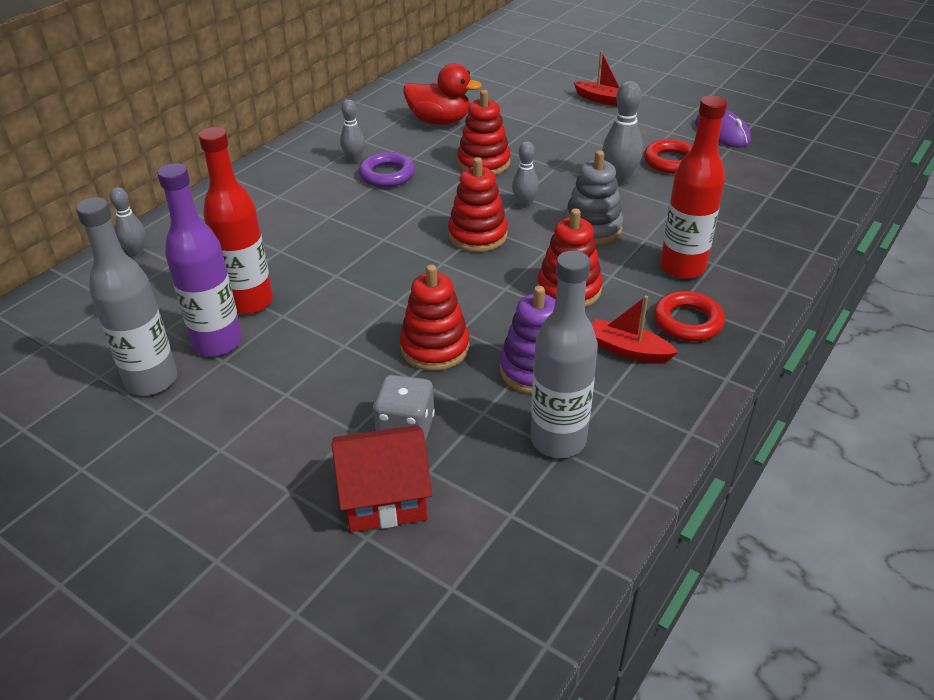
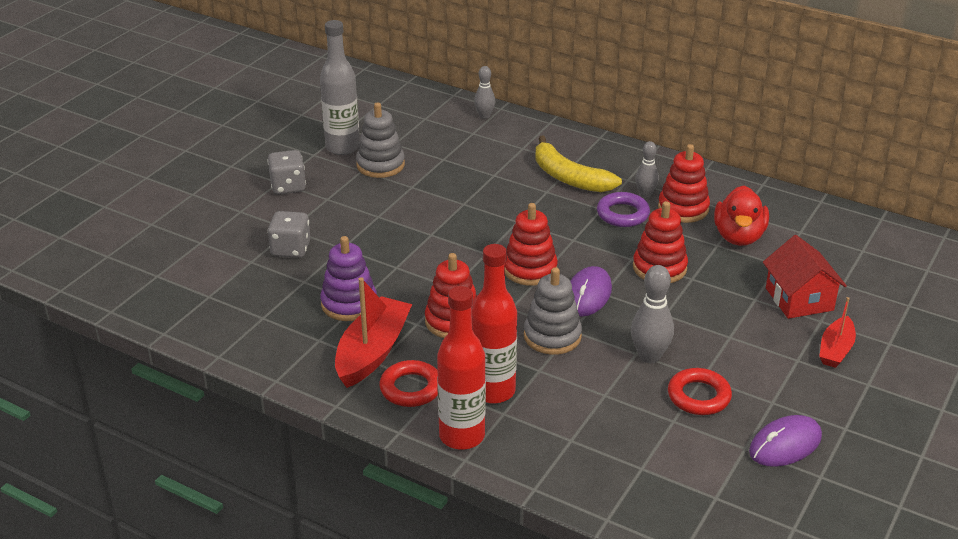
camera: 85 degrees right, 5 degrees down
purple bottle [157,163,242,356] -> grey stacking toy [356,102,405,178]
red bottle [199,127,273,314] -> red bottle moved to [437,286,486,450]
red house [332,425,432,532] -> red house moved to [763,235,847,319]
red stacking toy [400,264,470,371] -> red stacking toy moved to [658,144,710,223]
grey bowling pin [512,141,539,208] -> purple mouse [571,266,612,317]
grey bottle [530,251,598,458] -> none
red boat [592,295,678,363] -> red boat [335,277,412,388], size x1.69
none -> grey dice [267,150,306,195]
none -> yellow banana [535,136,622,192]

